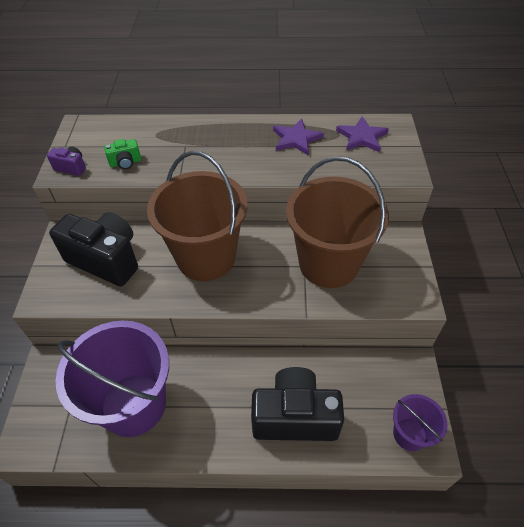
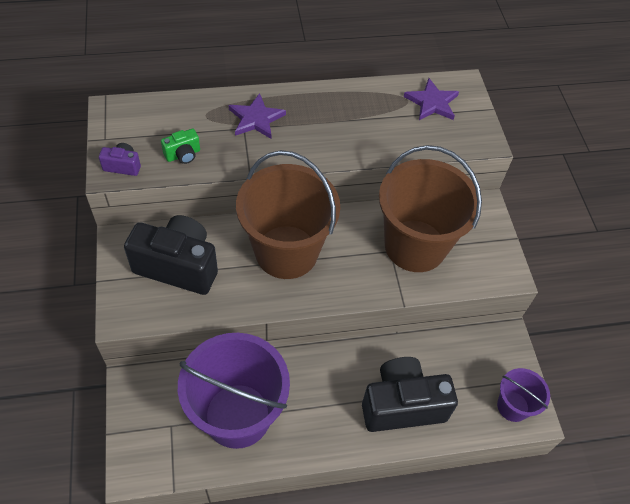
camera: 15 degrees left, 5 degrees up
purple star [273,119,324,155] -> purple star moved to [229,93,286,139]

